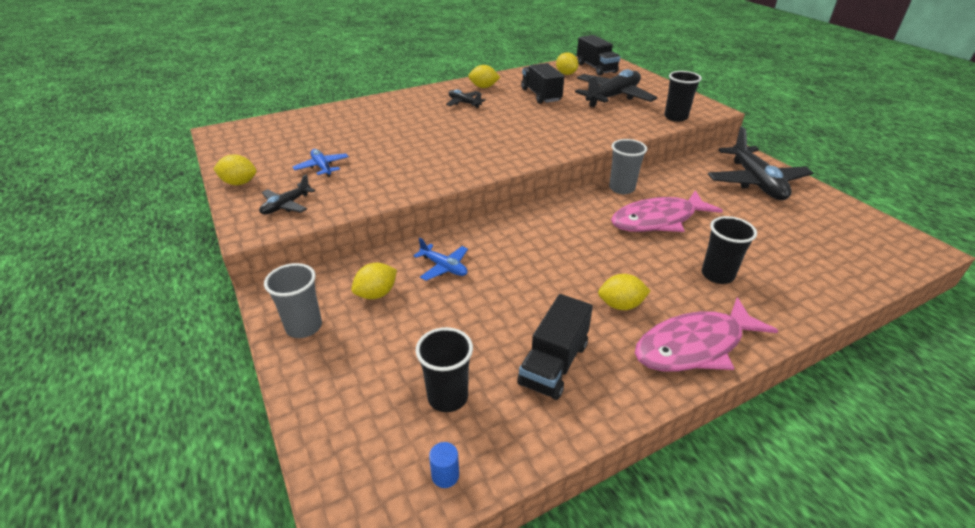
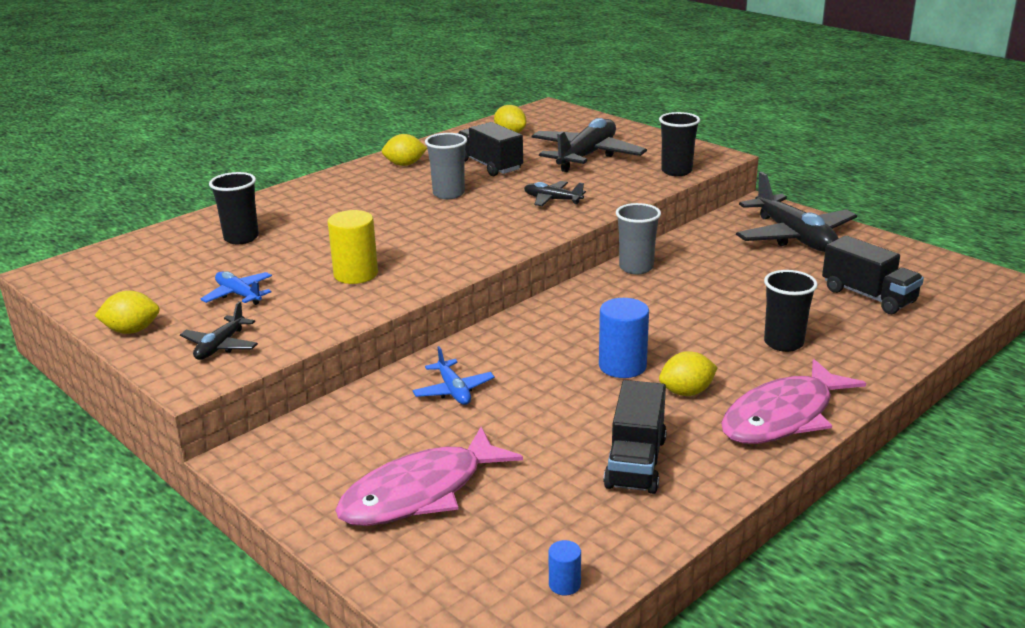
camera: 15 degrees left, 10 degrees down
grey cup [264,263,322,338] -> grey cup moved to [425,133,467,199]
yellow lemon [351,263,397,299] -> none
blue plane [413,238,468,281] -> blue plane turned 45 degrees clockwise [412,346,495,405]
black cup [416,327,473,412] -> black cup moved to [209,172,259,244]
black plane [446,89,486,108] -> black plane moved to [524,181,586,206]
black truck [577,35,620,76] -> black truck moved to [822,236,924,314]
pink fish [611,190,723,232] -> pink fish moved to [335,427,523,526]
none -> yellow cylinder [327,210,378,284]
none -> blue cylinder [599,298,649,378]

